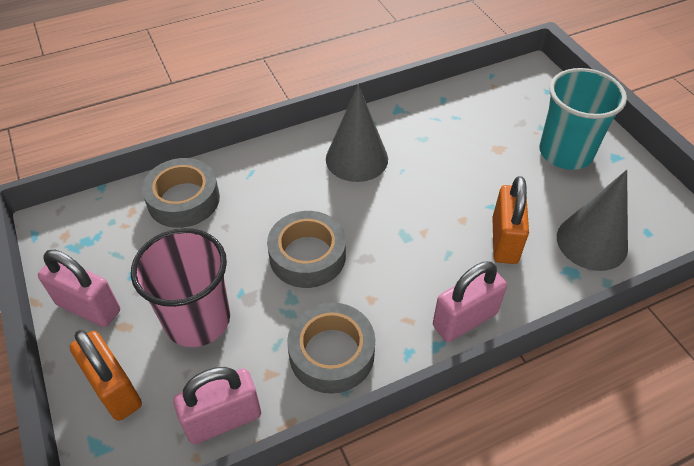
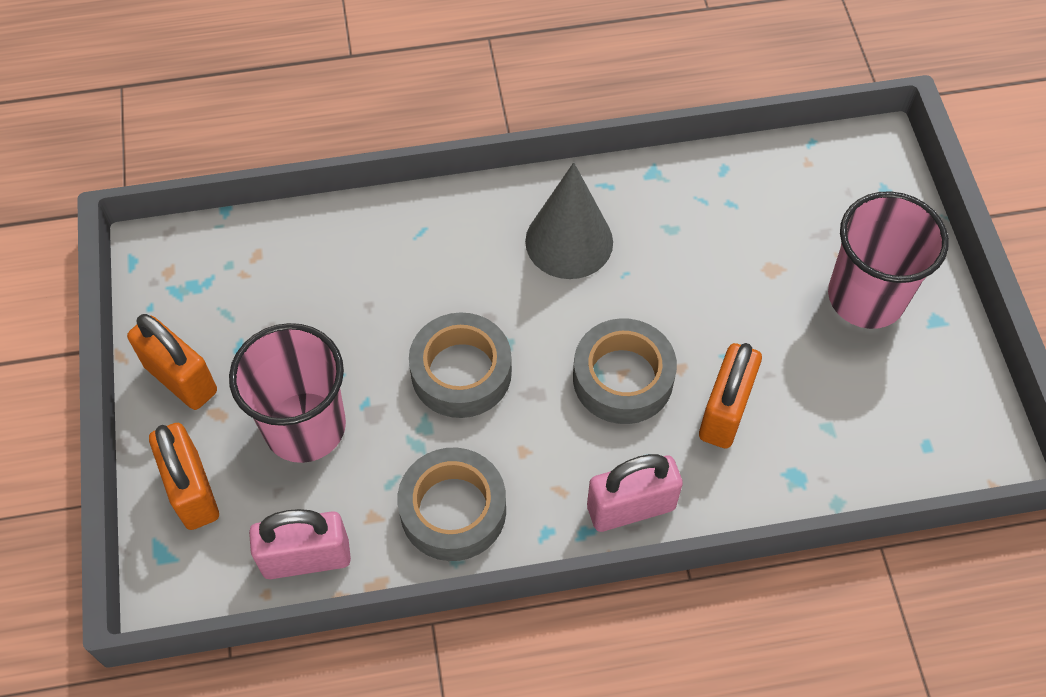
camera: 15 degrees right, 10 degrees up
pink padlock [38,249,120,327] -> orange padlock [127,314,217,410]
grey tape [142,158,220,228] -> grey tape moved to [573,318,677,424]
turquoise cup [539,68,627,170] -> pink cup [828,191,949,329]
grey cone [557,170,628,271] -> none

